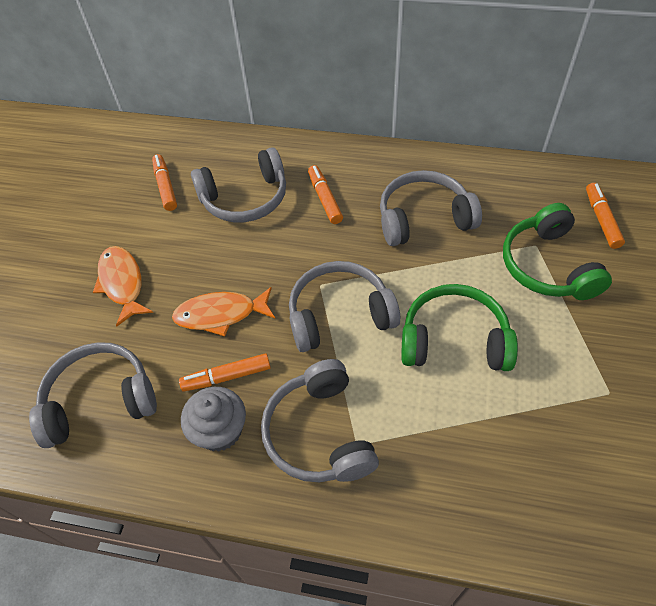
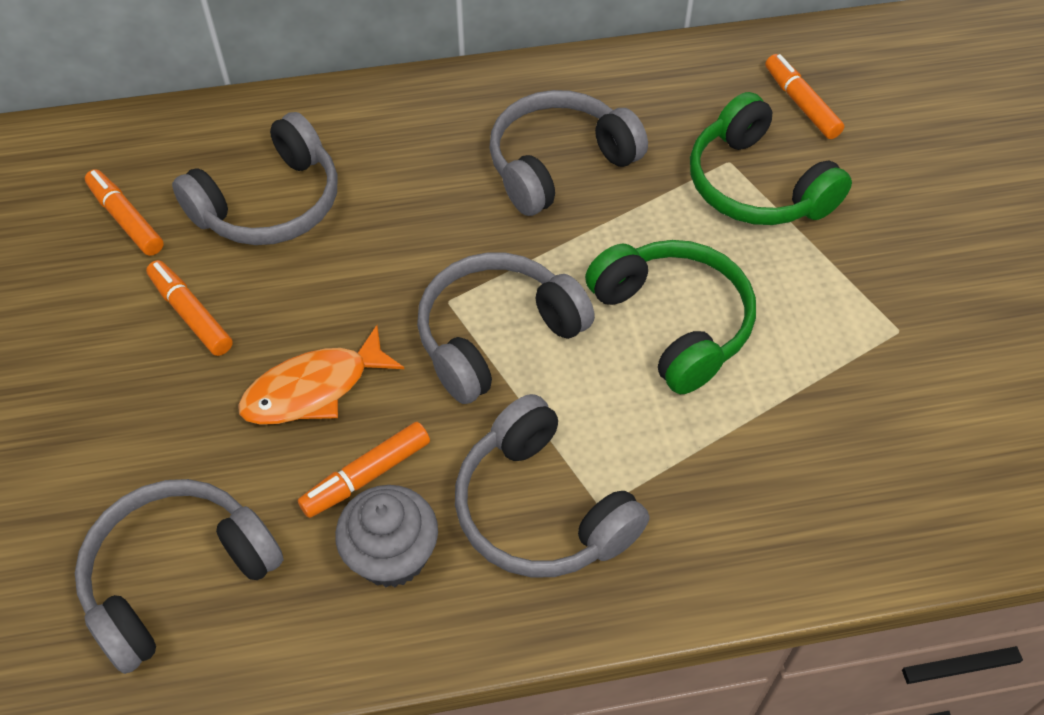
camera: 25 degrees left, 0 degrees up
orange fish [93,246,153,327] -> none
orange marker [308,165,343,224] -> orange marker moved to [146,260,233,356]
green headphones [401,284,518,371] -> green headphones turned 75 degrees clockwise [585,240,756,394]

